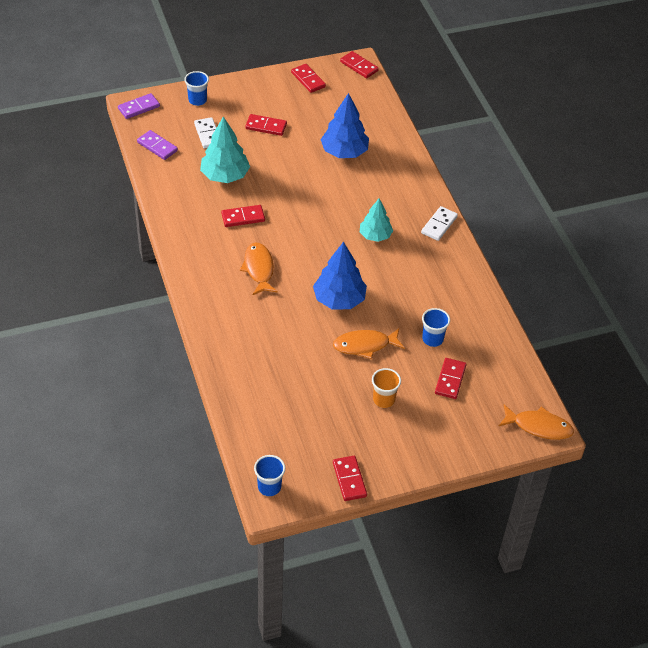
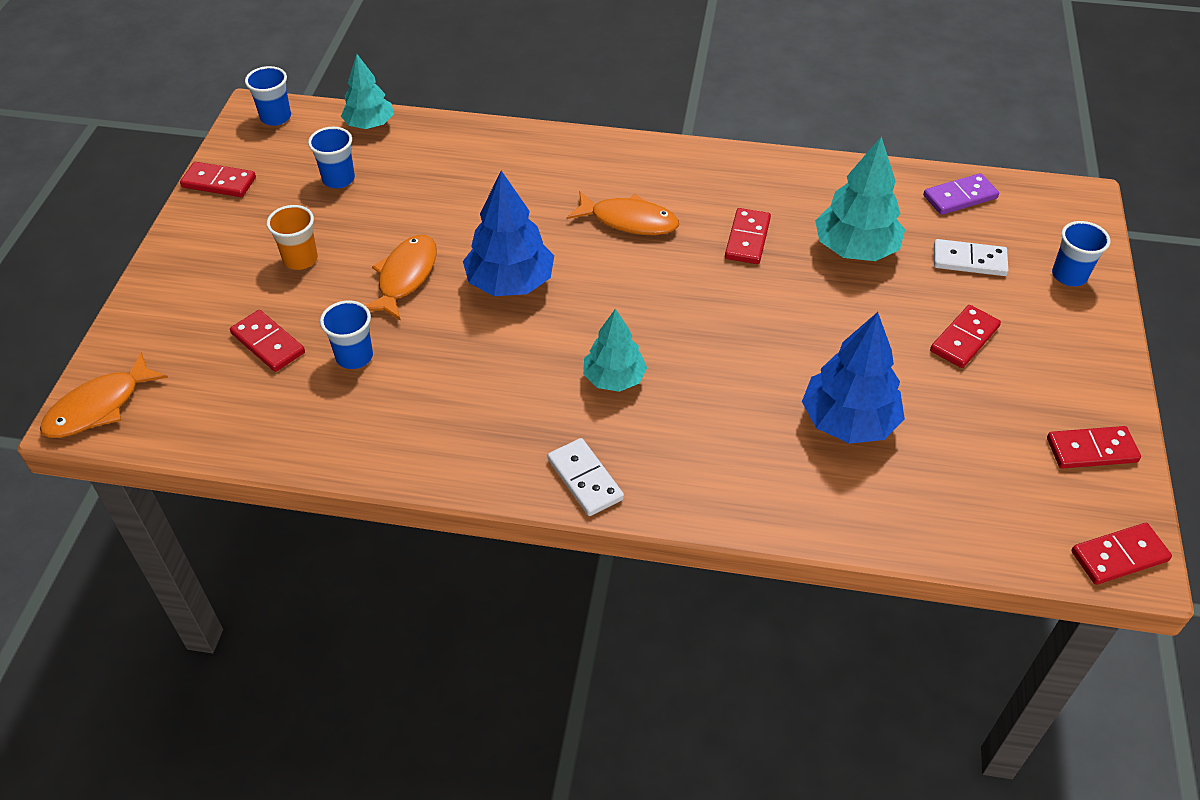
camera: 120 degrees right, 0 degrees up
purple domino [118,93,160,119] -> none
none -> blue cup [308,127,355,188]
none -> turquoise tree [341,54,394,129]

